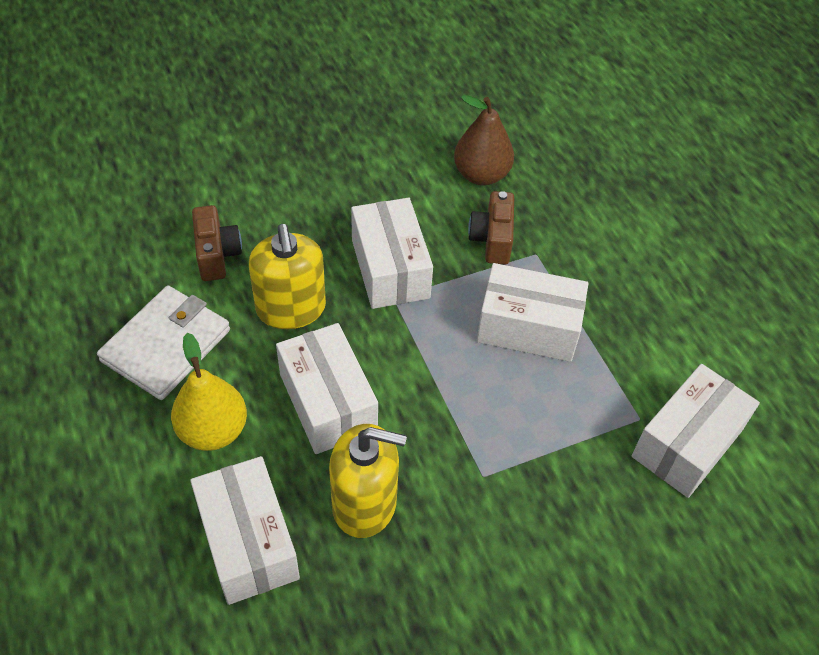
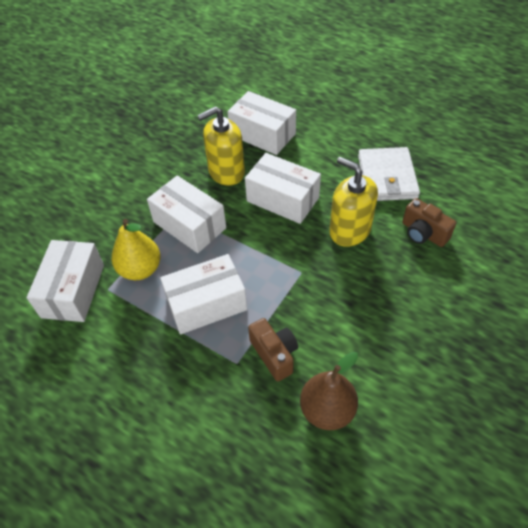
camera: 150 degrees right, 0 degrees up
yellow pear [171,333,247,451] -> yellow pear moved to [112,219,161,280]
white box [351,198,433,309] -> white box moved to [147,176,226,253]

